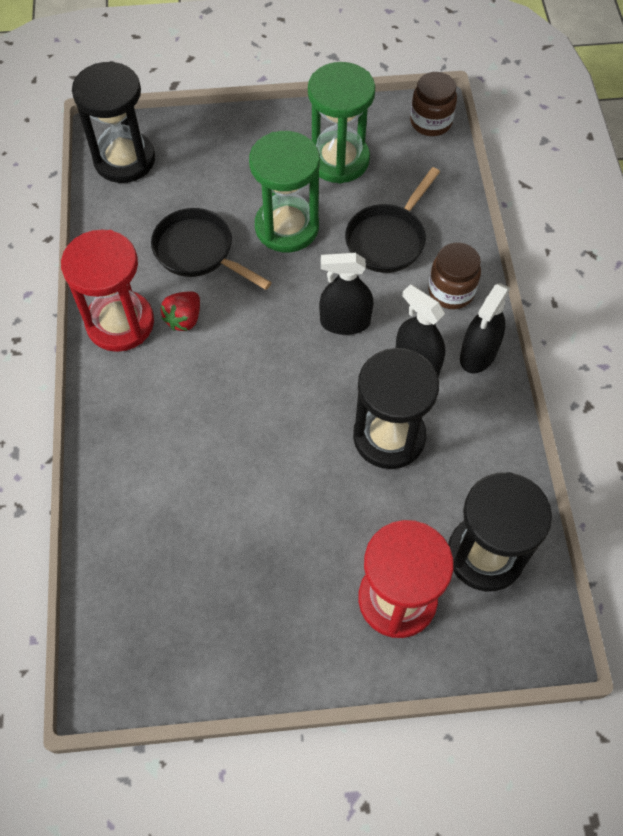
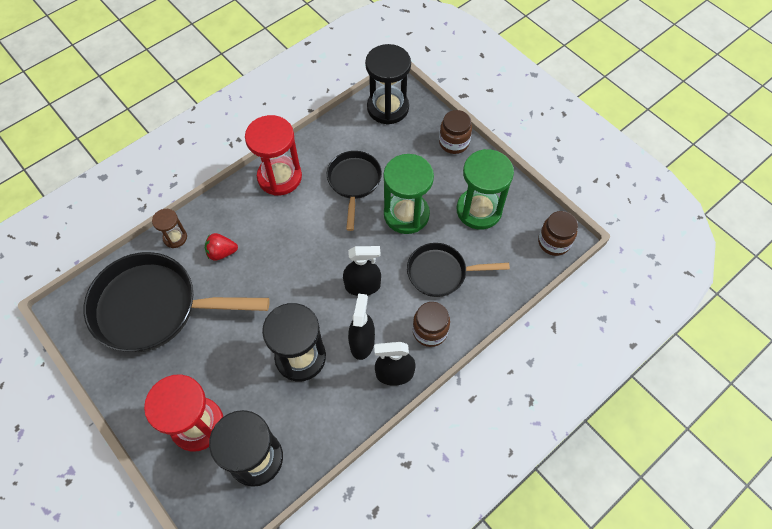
camera: 55 degrees right, 0 degrees up
red strawberry [161,292,200,331] -> red strawberry moved to [205,233,238,261]
black spray bottle [319,253,374,335] -> black spray bottle turned 120 degrees clockwise [343,246,381,296]
none -> black pan [84,252,270,352]
none -> brown hourglass [152,209,187,248]
none -> brown jar [439,110,472,154]

